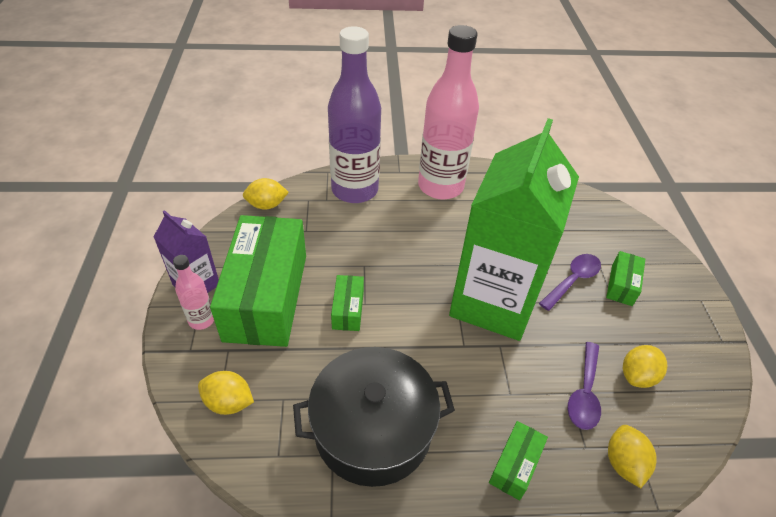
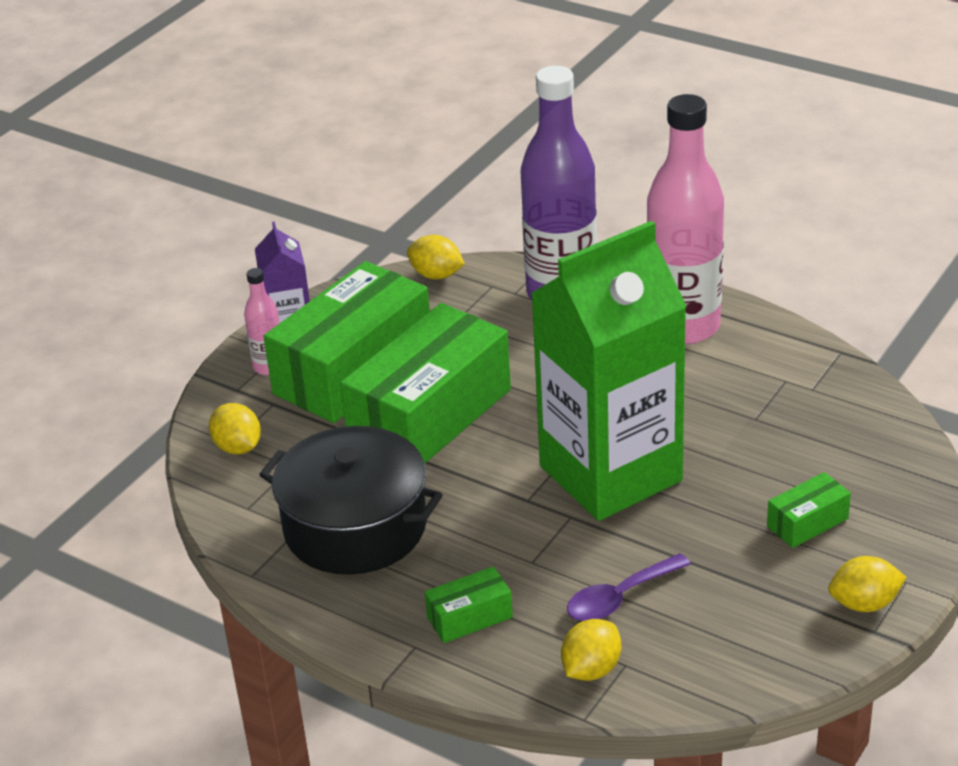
camera: 40 degrees right, 10 degrees down
green box [331,275,364,331] -> green box [340,303,511,463], size x2.34
purple spoon [539,254,601,311] -> none
yellow lemon [623,345,667,388] -> yellow lemon moved to [828,556,907,612]

